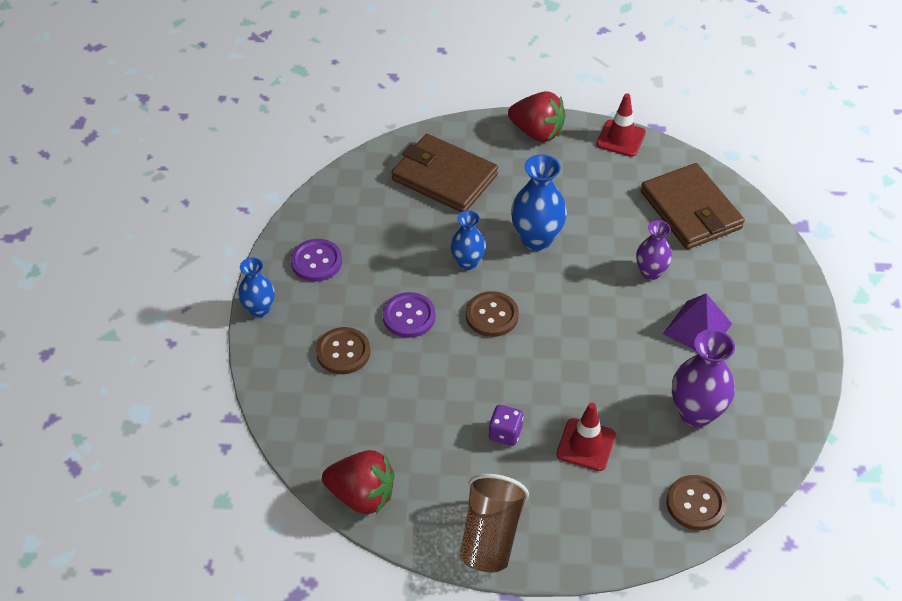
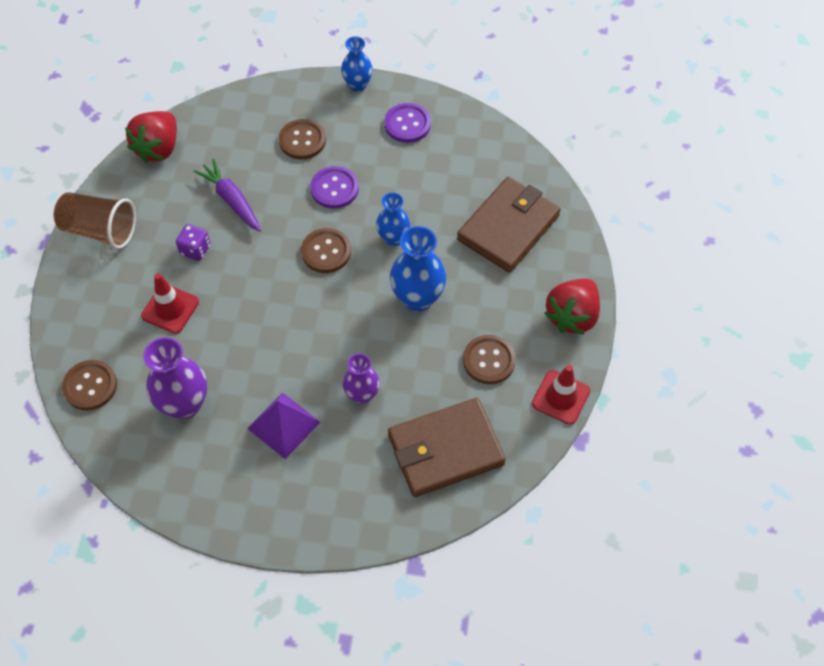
camera: 95 degrees right, 10 degrees up
none -> purple carrot [194,159,261,232]
none -> brown button [463,335,516,384]

